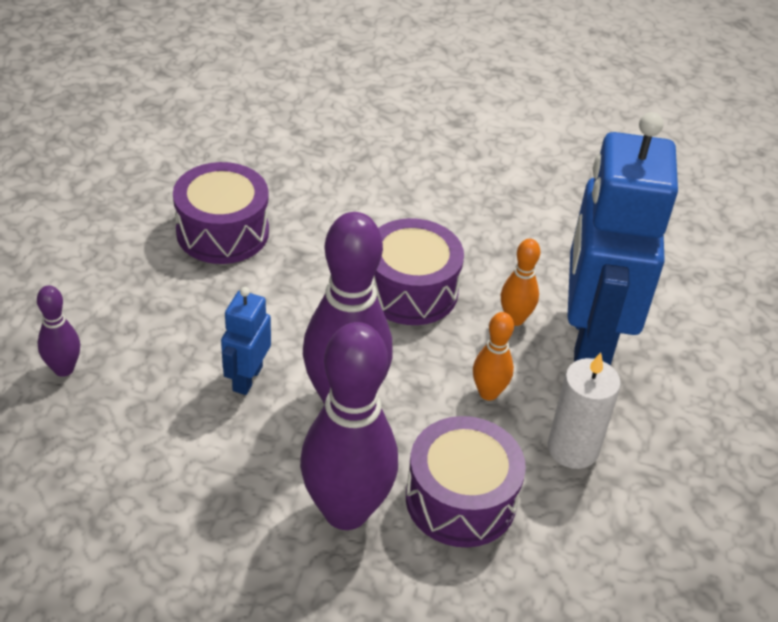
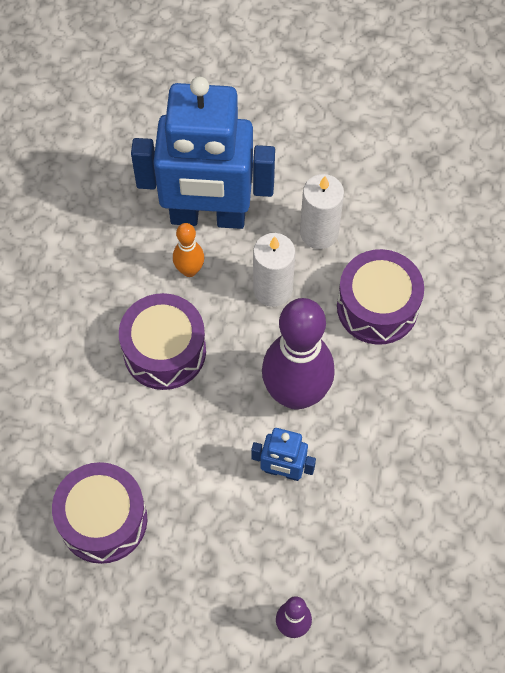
camera: 90 degrees left, 20 degrees up
purple bowling pin [300,322,398,530] -> none
orange bowling pin [473,312,514,401] -> white candle [253,233,295,307]

